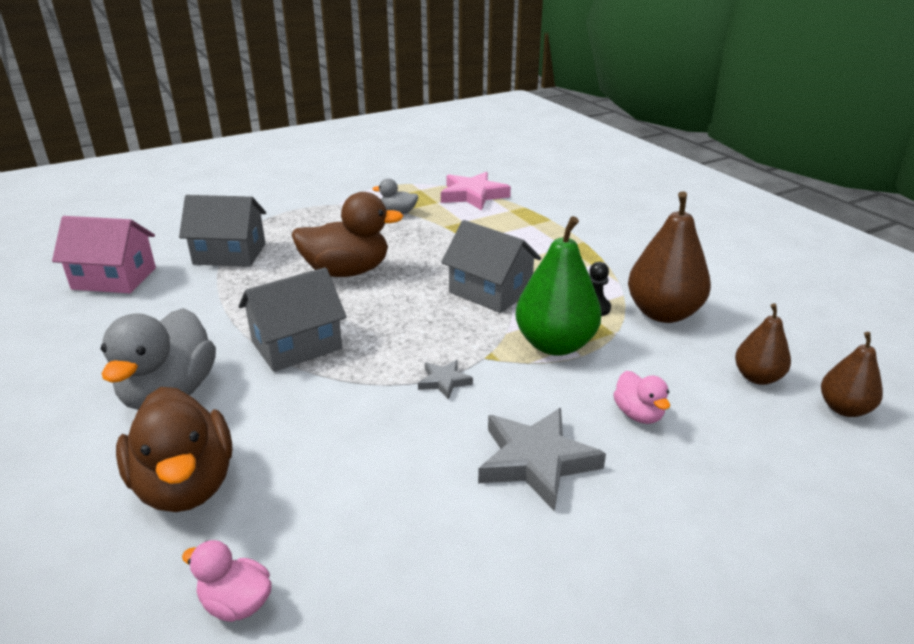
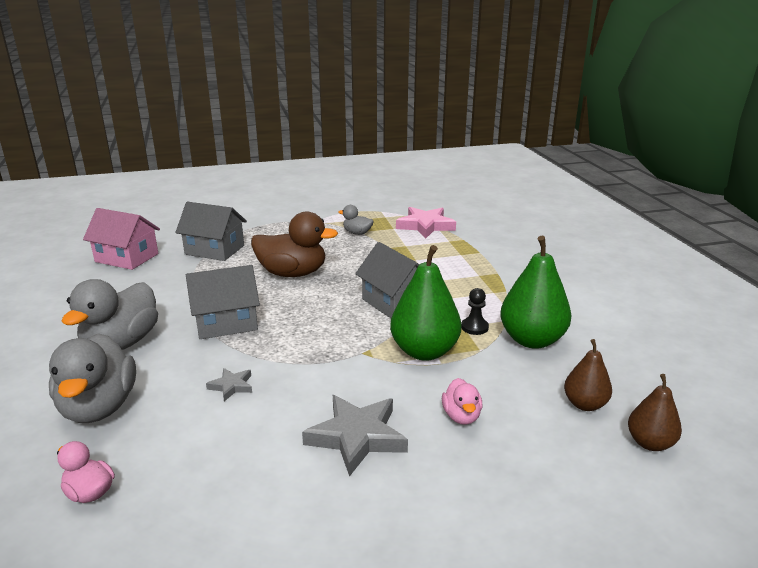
camera: 15 degrees right, 5 degrees down
brown duck [116,387,232,512] -> grey duck [49,333,136,423]
grey star [418,360,473,400] -> grey star moved to [206,368,252,401]
brown pear [628,191,711,323] -> green pear [500,236,572,349]

